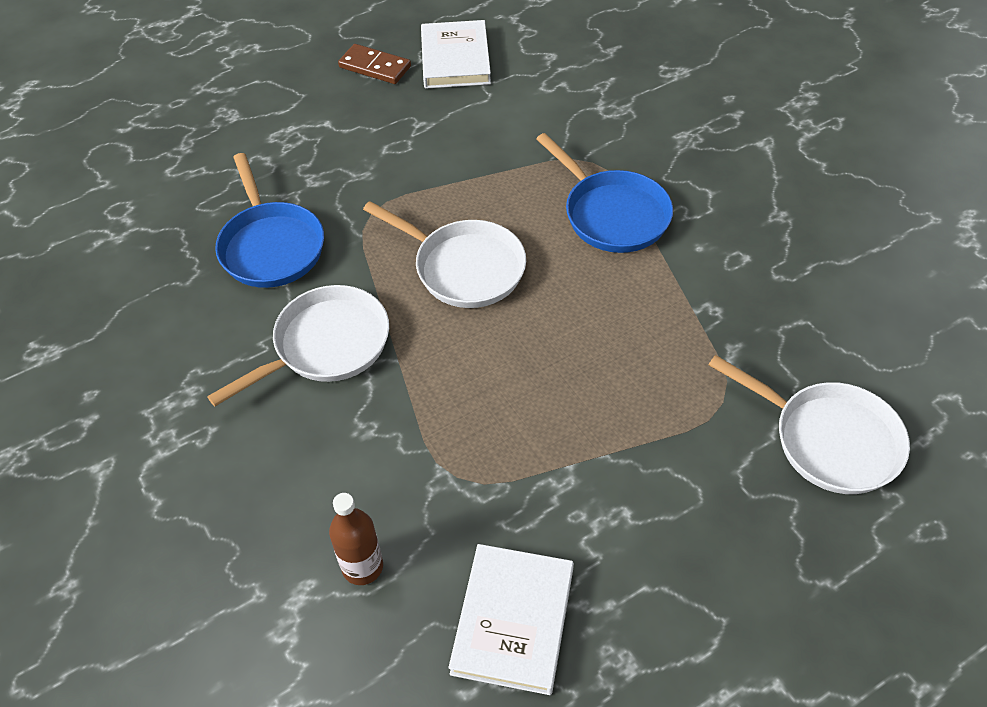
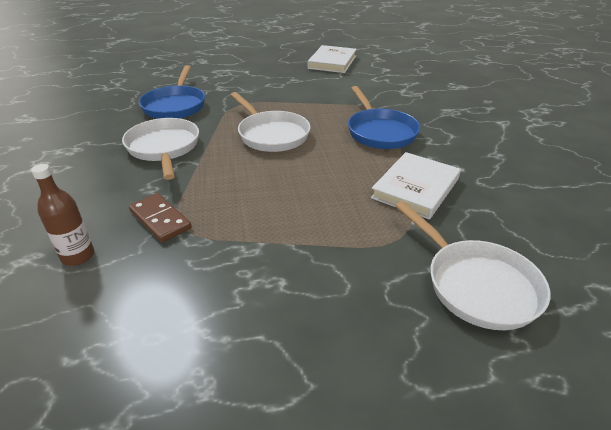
camera: 20 degrees right, 15 degrees down
white pan [207,285,389,406] -> white pan turned 90 degrees counterclockwise [122,118,199,180]
brown domino [338,44,411,84] -> brown domino moved to [129,193,192,242]
white book [448,544,574,695] -> white book moved to [371,152,461,219]

